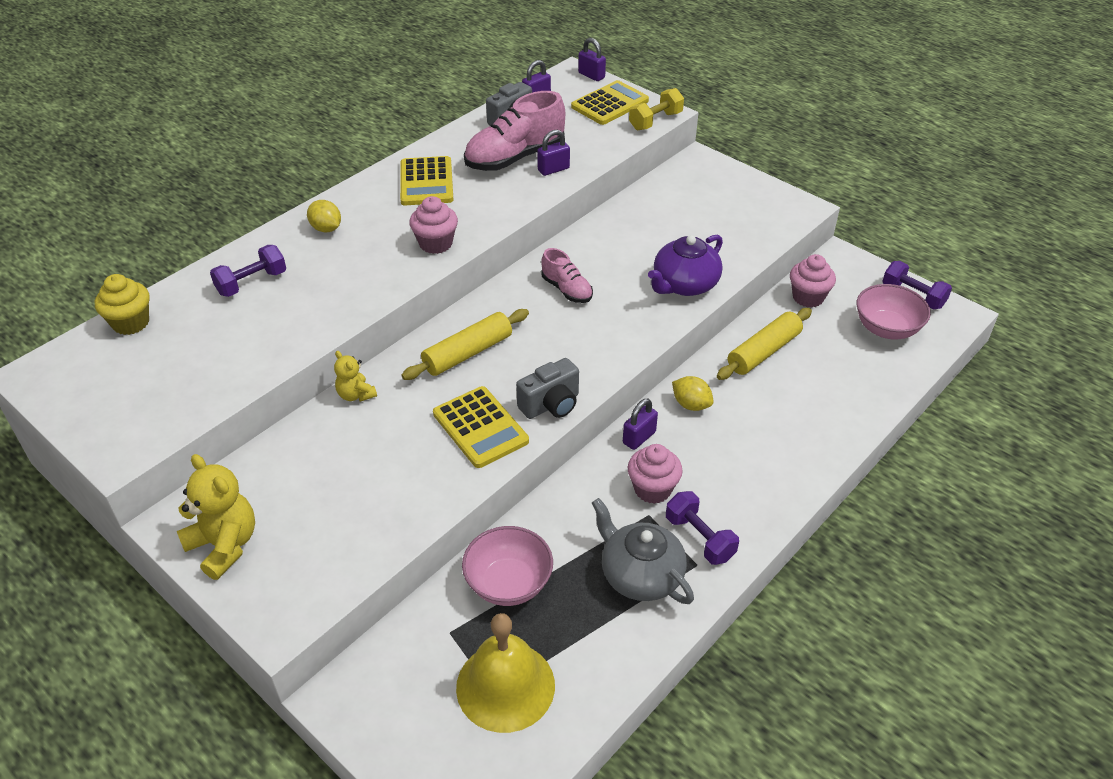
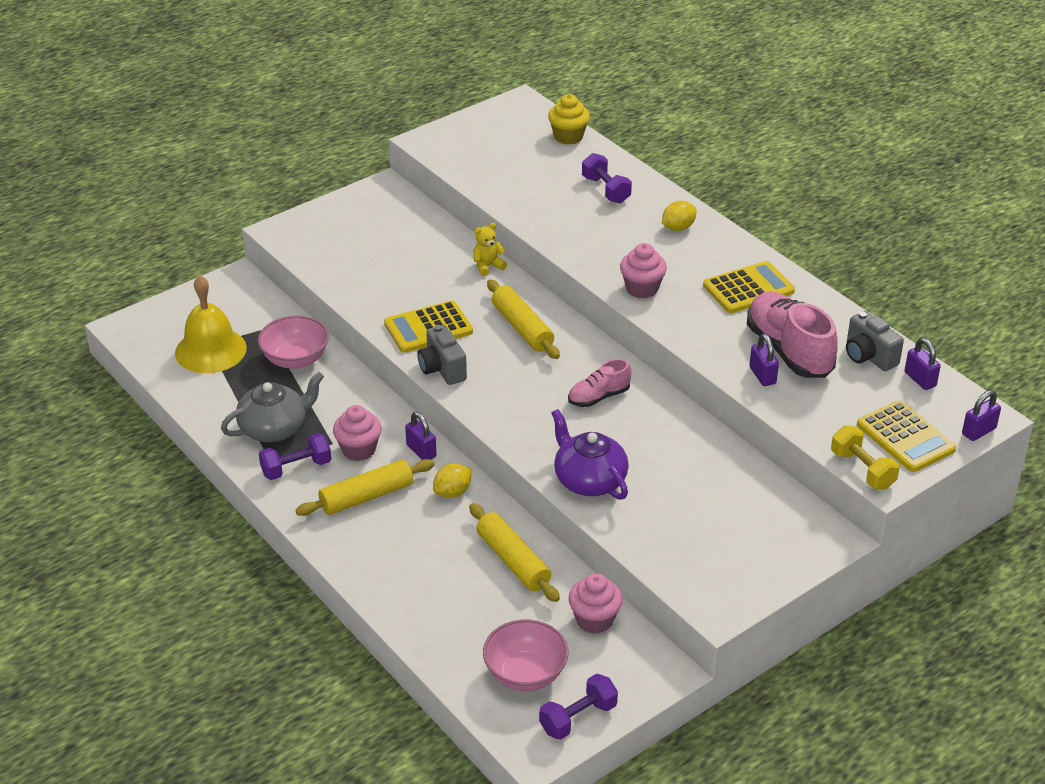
camera: 100 degrees right, 5 degrees down
yellow teddy bear [177,454,255,580] -> none
yellow calculator [400,156,454,205] -> yellow calculator turned 150 degrees clockwise [703,261,795,313]
none -> yellow rolling pin [295,459,435,516]

